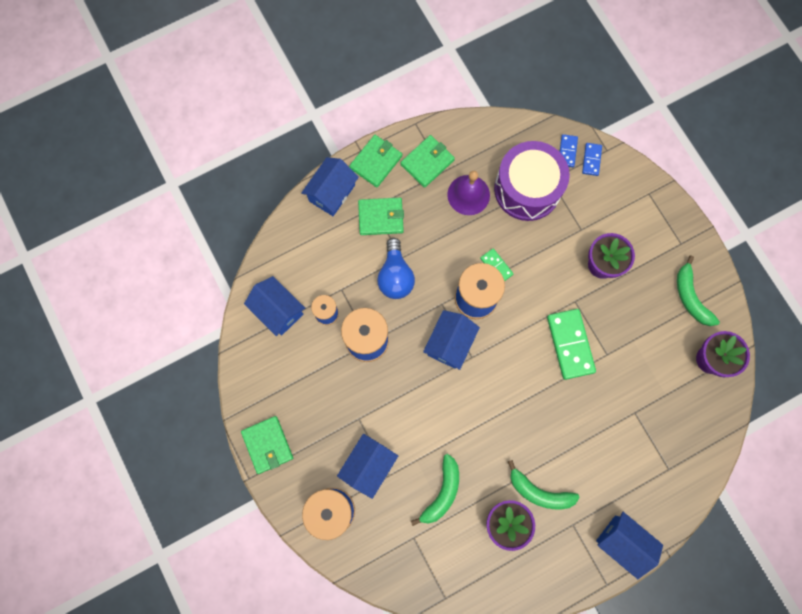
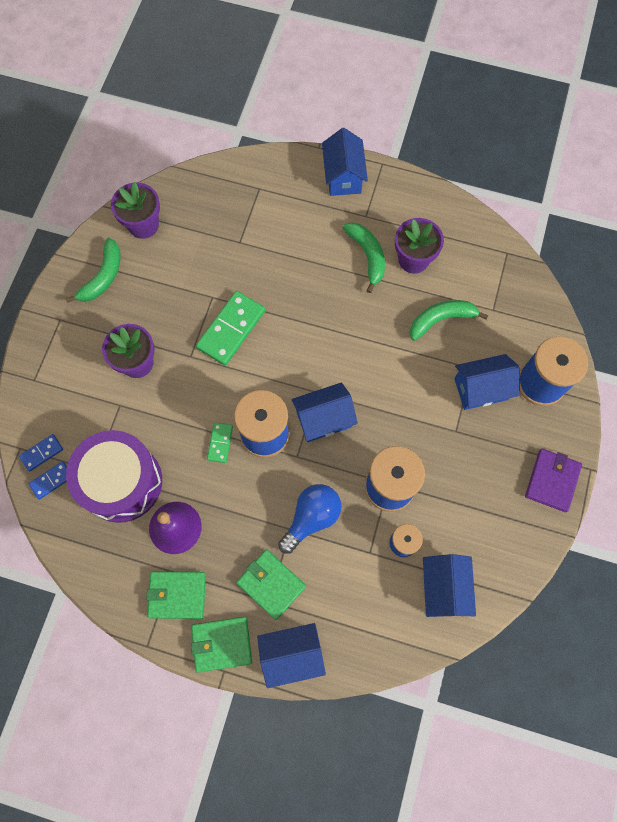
camera: 135 degrees left, 5 degrees down
green wallet [241,416,293,474] -> purple wallet [525,449,582,512]

